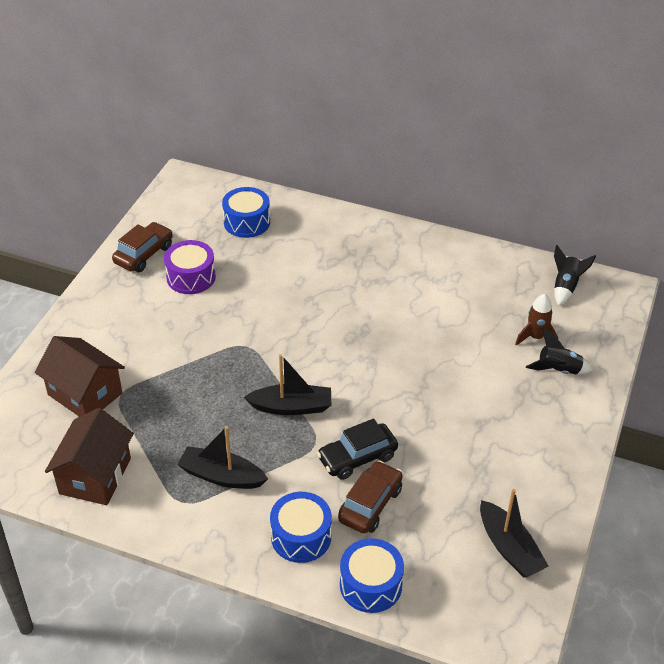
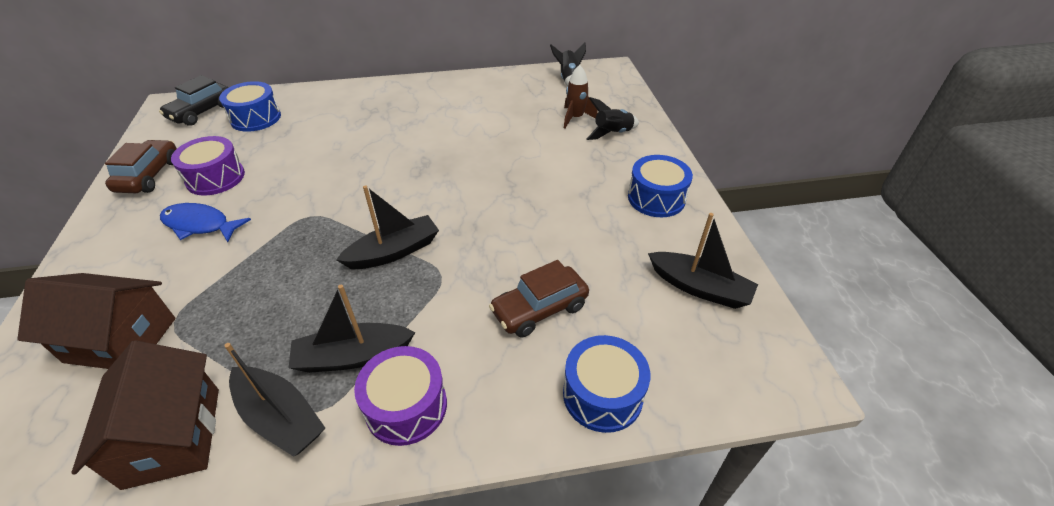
camera: 30 degrees left, 0 degrees up
blue drum [270,492,332,563] -> blue drum moved to [628,155,693,217]
black car [317,418,398,480] -> black car moved to [159,75,229,126]
brown car [338,460,403,533] -> brown car turned 120 degrees counterclockwise [489,260,589,337]
none -> blue fish [160,203,251,242]
none -> black boat [224,343,325,457]
none -> purple drum [354,346,447,446]

